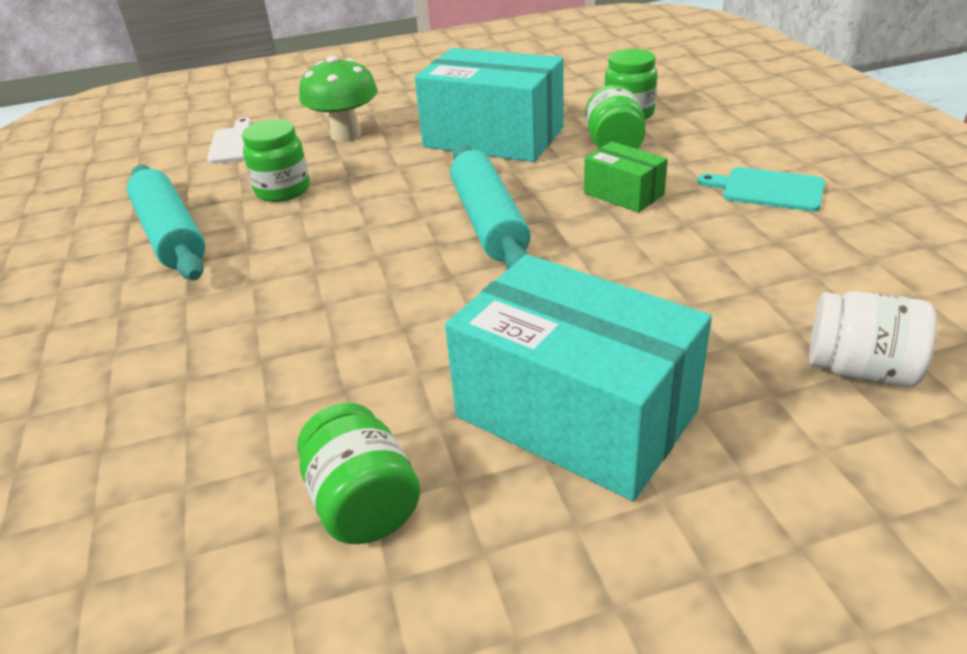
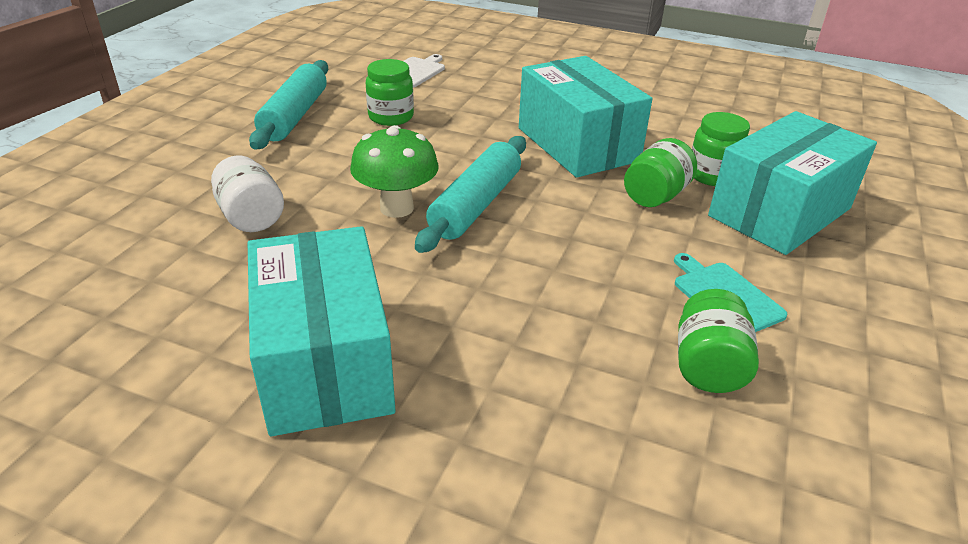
camera: 35 degrees right, 0 degrees up
green jar [297,403,420,544] -> green jar moved to [678,289,759,393]
green mushroom [299,56,378,142] -> green mushroom moved to [350,125,439,218]
green box [584,141,668,213] -> none
white jar [809,291,937,387] -> white jar moved to [211,156,284,232]
none -> turquoise box [708,111,877,255]

